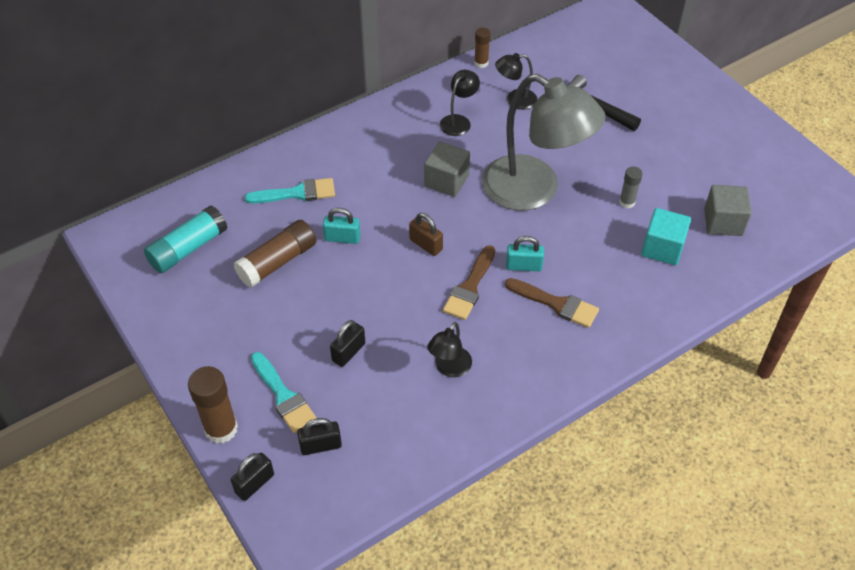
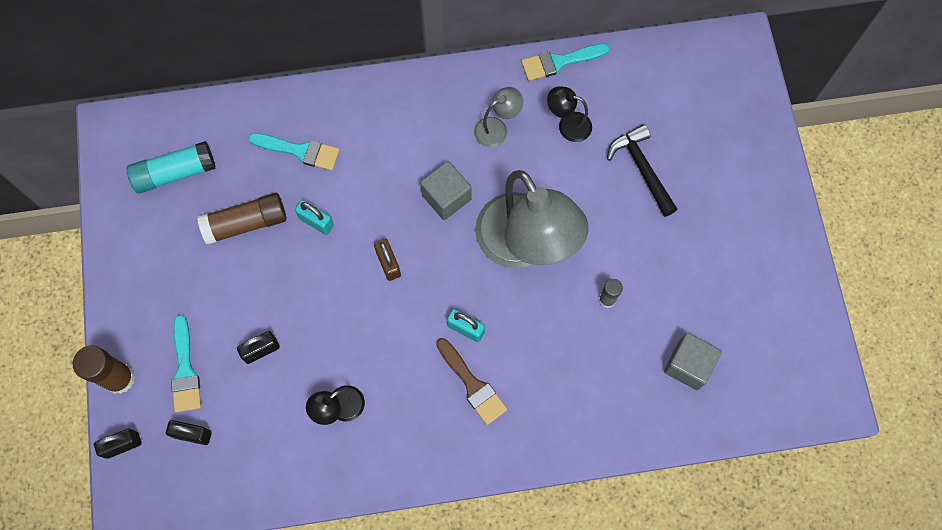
camera: 25 degrees right, 20 degrees up
black lamp [440,70,480,136] -> grey lamp [474,87,523,147]
brown brush [443,245,495,320] -> none
brown glue stick [474,28,490,68] -> turquoise brush [521,44,610,81]
turquoise cube [641,208,691,265] -> none

